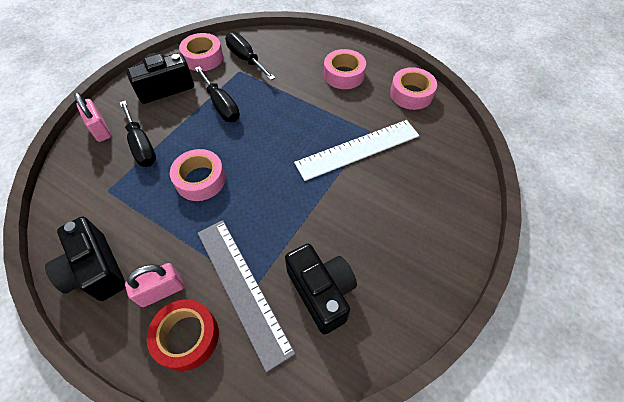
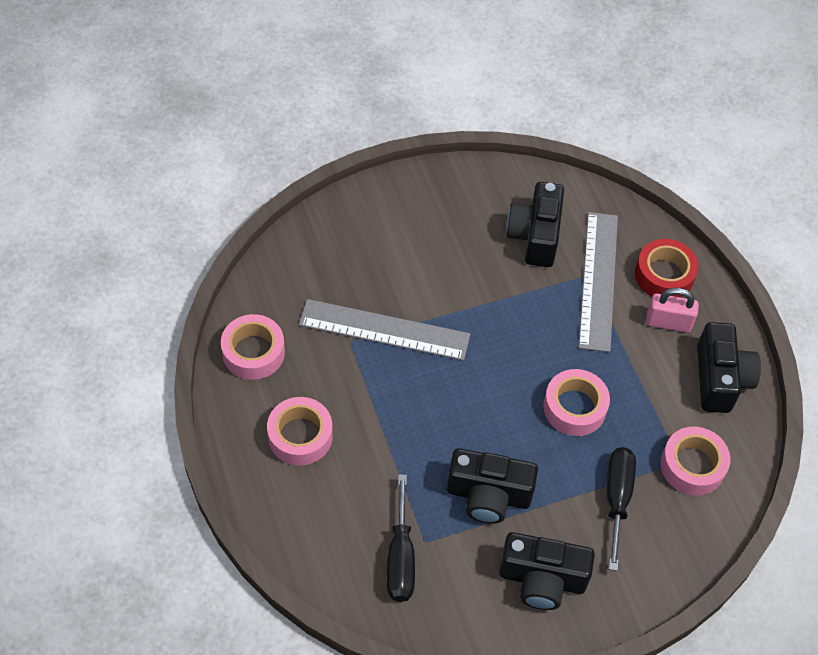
camera: 145 degrees left, 0 degrees up
pink padlock [74,93,111,142] -> none
pink tape [179,33,223,71] -> pink tape moved to [661,427,730,496]
black screwdriver [195,66,240,122] -> black camera [447,448,538,524]
white ruler [294,120,420,181] -> grey ruler [299,299,470,361]

